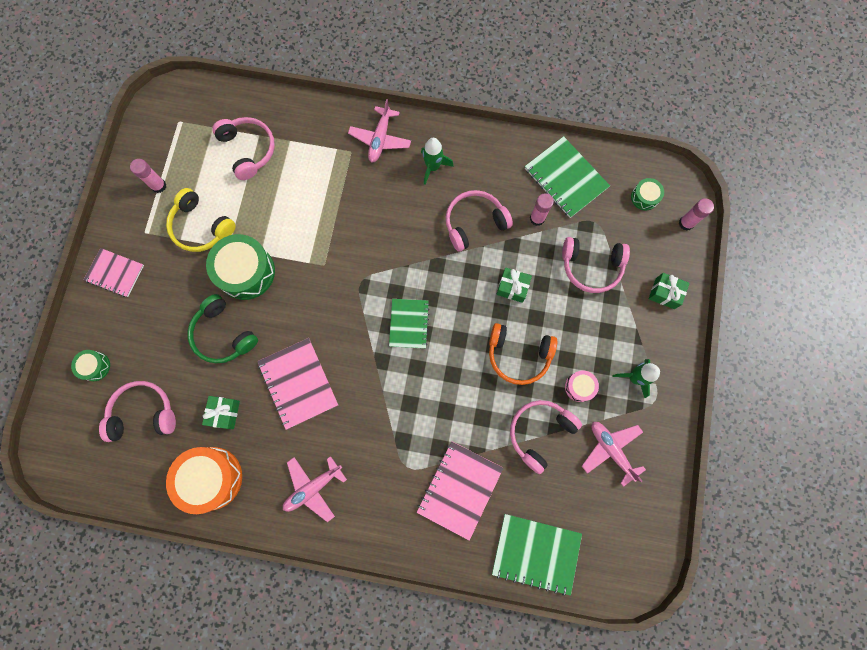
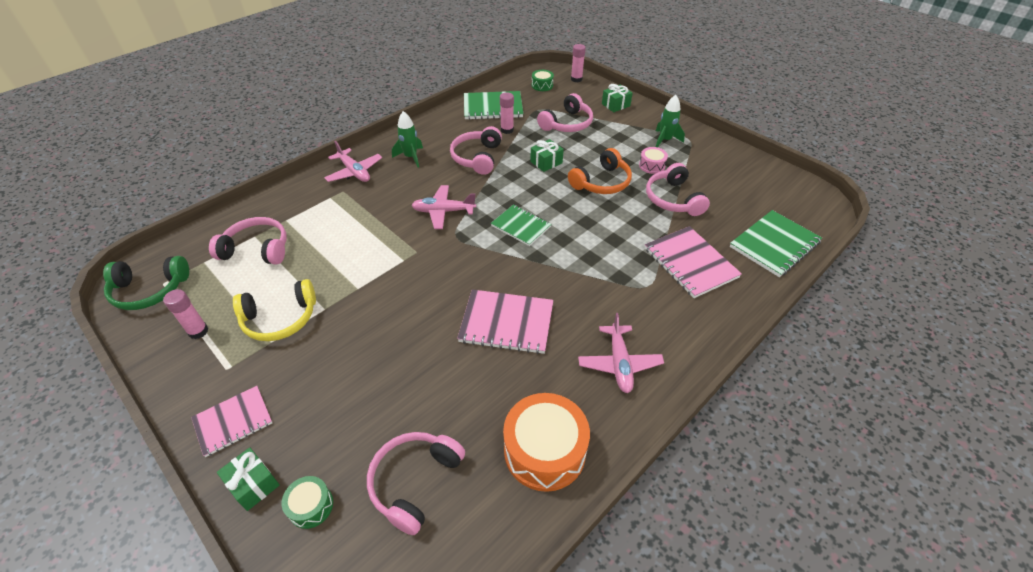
camera: 55 degrees left, 30 degrees down
green headphones [188,294,258,363] -> green headphones moved to [103,256,189,310]
green gift [202,396,240,429] -> green gift moved to [217,447,280,511]
green drum [206,234,275,300] -> none
pink plane [582,422,646,487] -> pink plane moved to [411,185,476,229]

